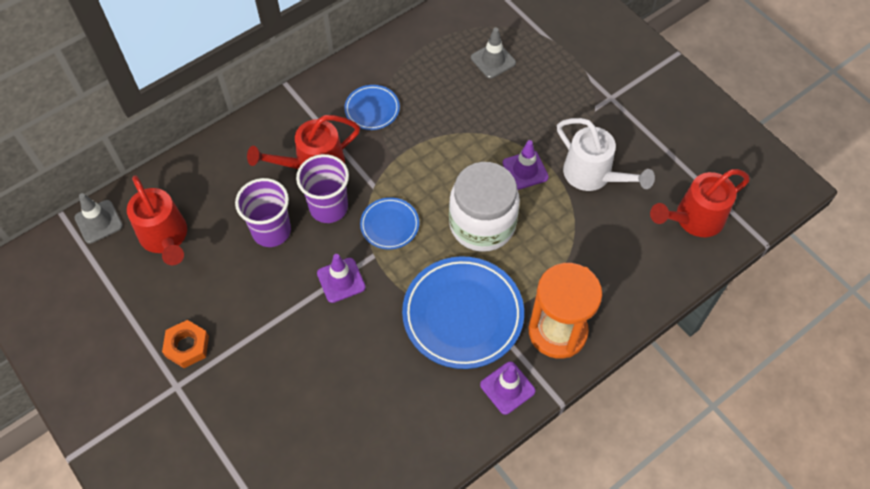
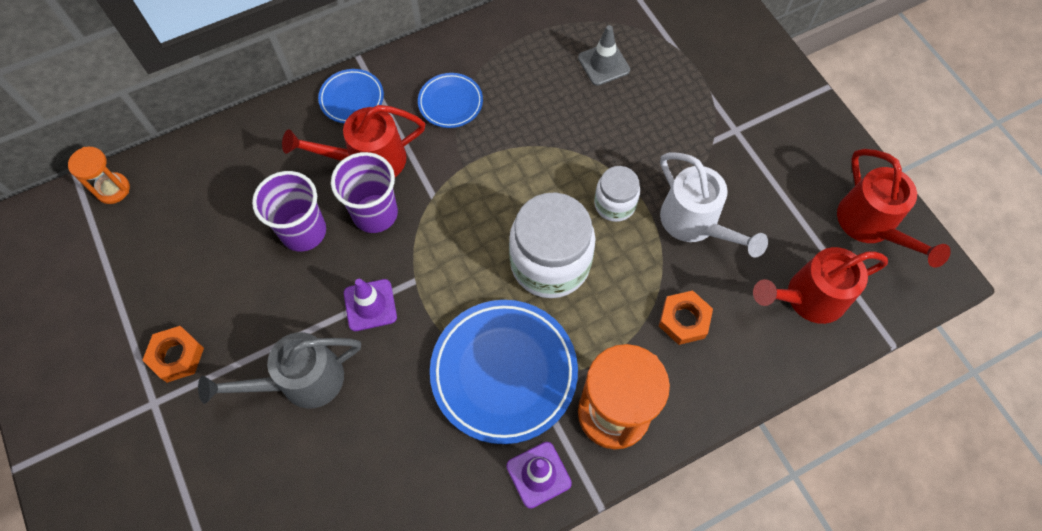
camera: 10 degrees right, 5 degrees up
grey traffic cone [74,193,123,244] -> orange hourglass [68,147,130,204]
red watering can [127,175,187,265] -> red watering can moved to [837,149,951,268]
blue plate [360,197,419,249] -> blue plate moved to [318,69,384,124]
purple traffic cone [503,140,549,190] -> white jar [594,166,640,222]
none -> grey watering can [198,332,361,409]
none -> orange nut [659,290,713,345]

